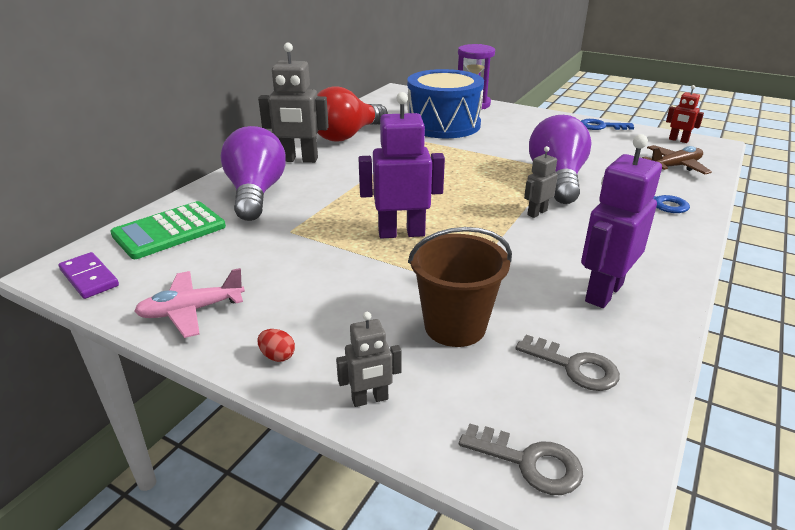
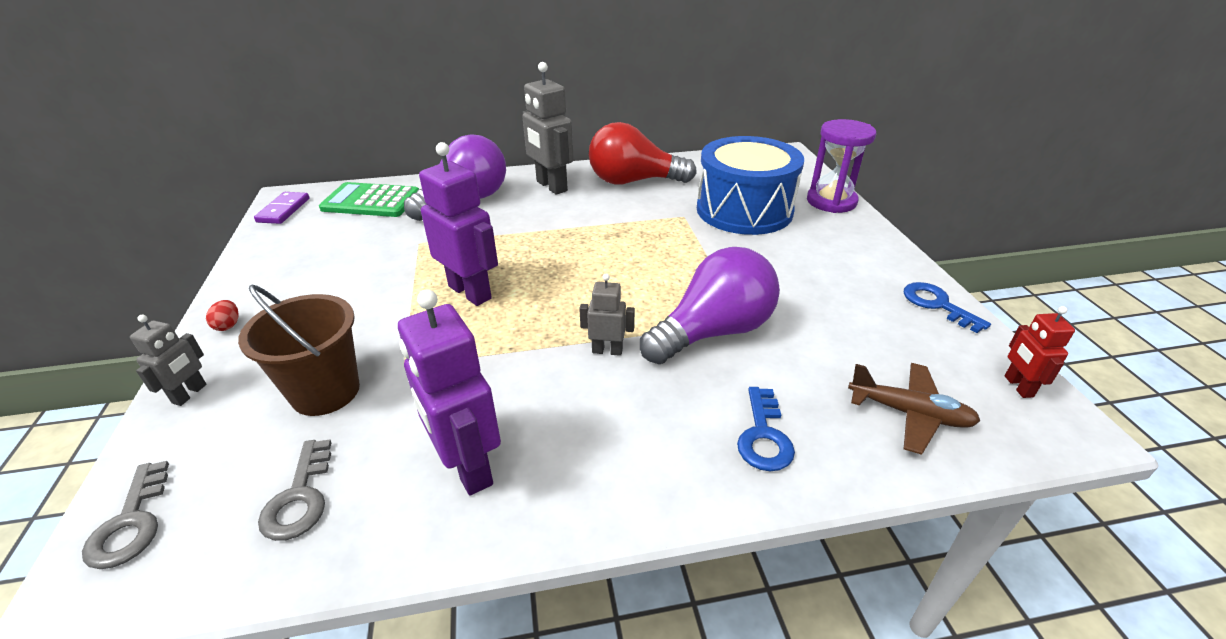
camera: 50 degrees right, 5 degrees up
pink plane [134,268,245,338] -> none
grey robot [336,312,402,407] -> grey robot turned 105 degrees counterclockwise [130,315,206,406]
purple robot [581,134,662,308] -> purple robot turned 120 degrees counterclockwise [398,289,501,496]

